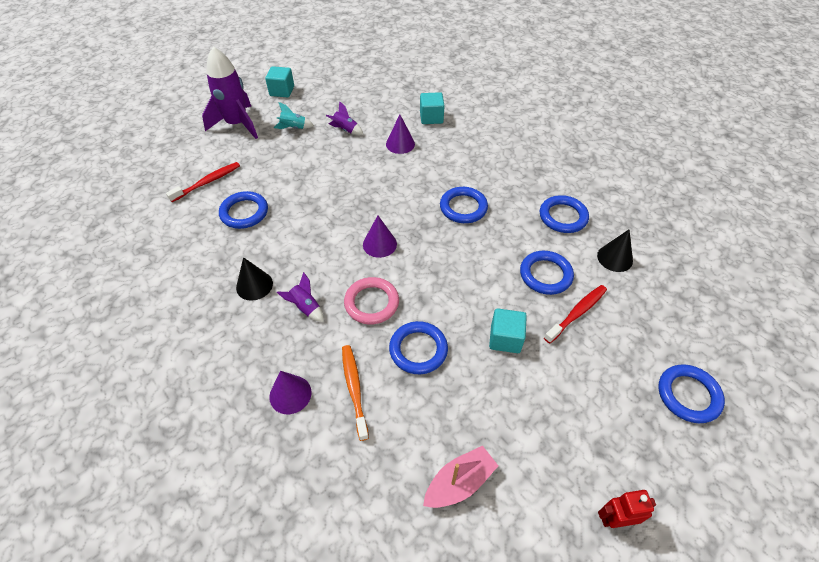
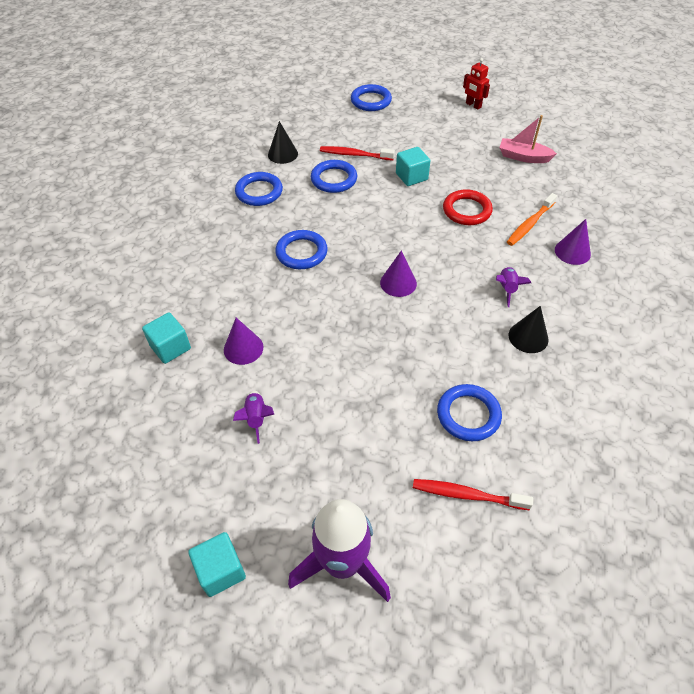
camera: 125 degrees left, 0 degrees up
turquoise rocket [274,102,314,129] -> none
pink ring [344,277,399,324] -> none
blue ring [389,321,448,374] -> red ring [443,189,493,225]

